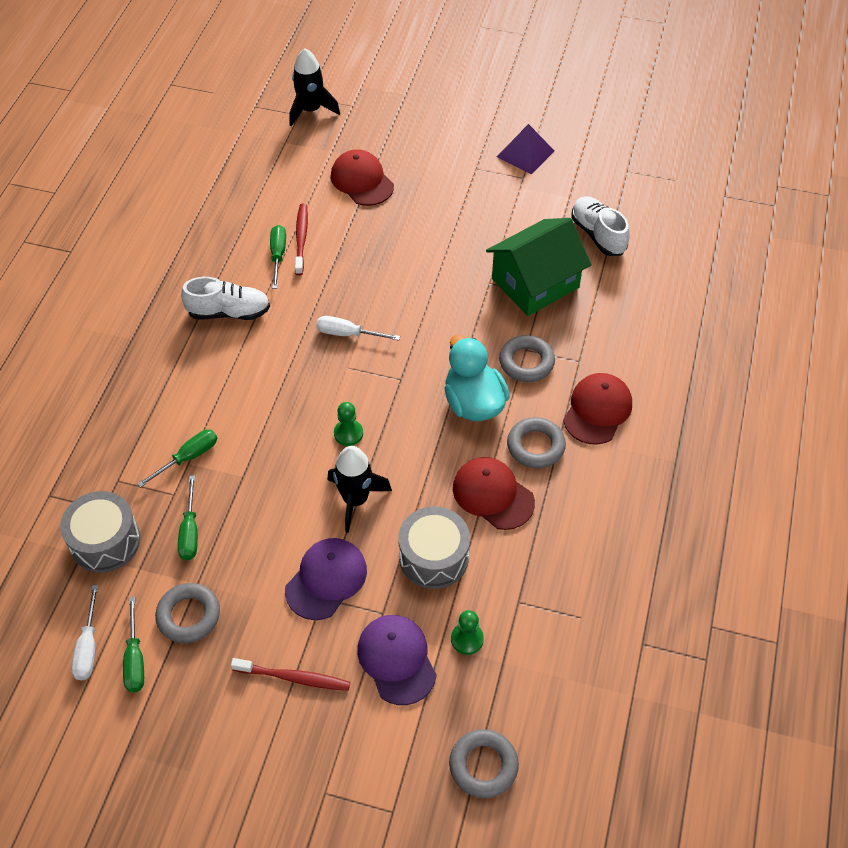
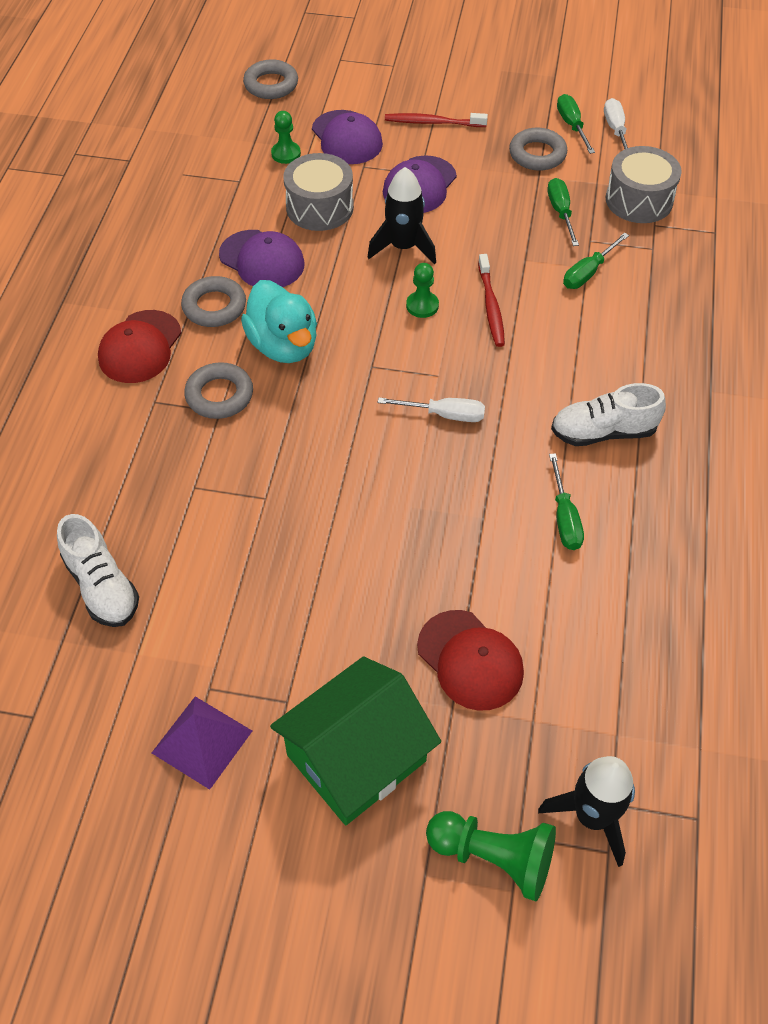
camera: 175 degrees right, 0 degrees up
red toothbrush [295,204,308,275] -> red toothbrush moved to [478,254,505,347]
red cap [453,457,535,530] -> purple cap [219,230,305,287]
green house [486,218,592,316] -> green house moved to [270,657,441,825]
none -> green pawn [426,811,556,901]

